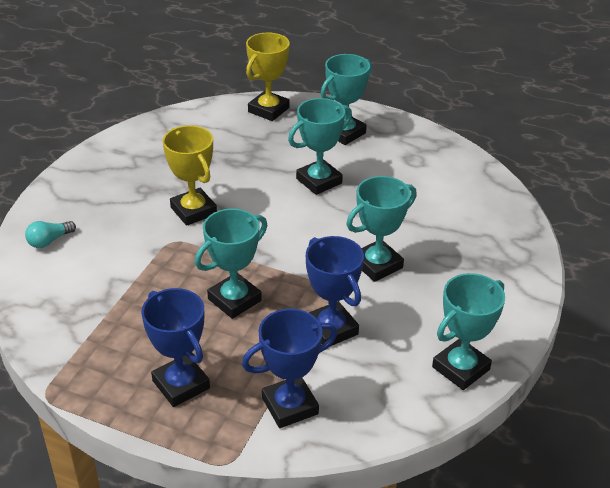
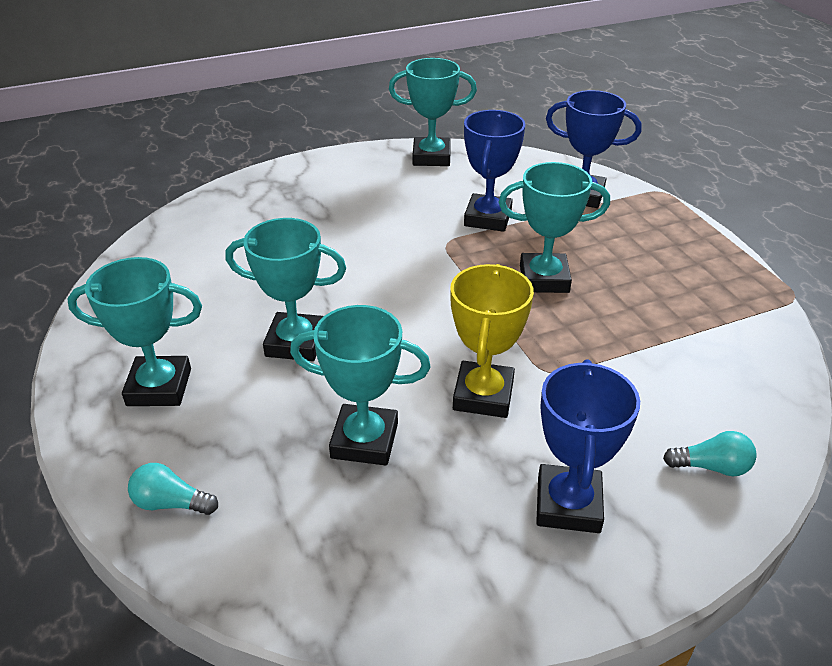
camera: 135 degrees left, 0 degrees up
blue trophy [141,288,210,407] -> blue trophy moved to [536,359,640,533]
yellow trophy [246,33,290,121] -> turquoise light bulb [128,463,218,515]
turquoise trophy [346,176,417,282] -> turquoise trophy moved to [290,305,431,466]

